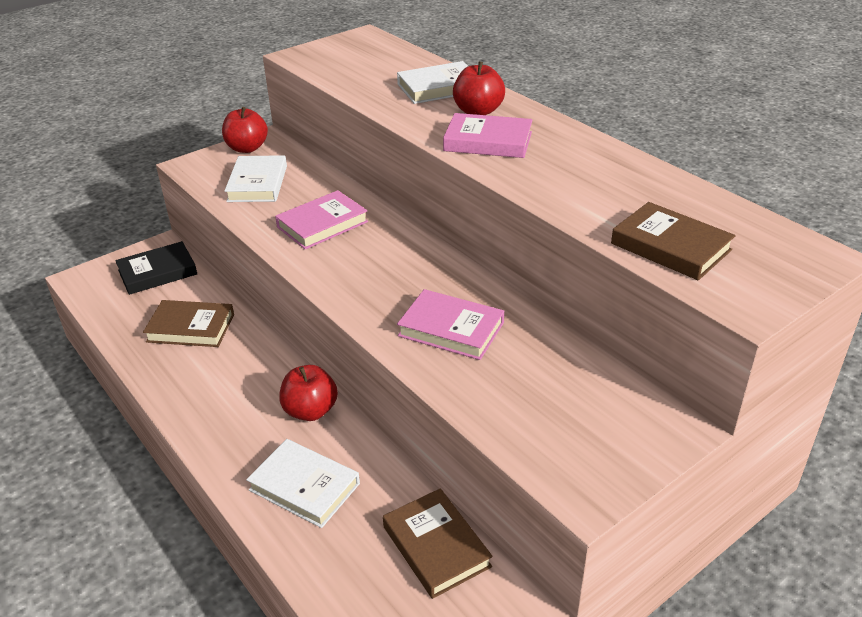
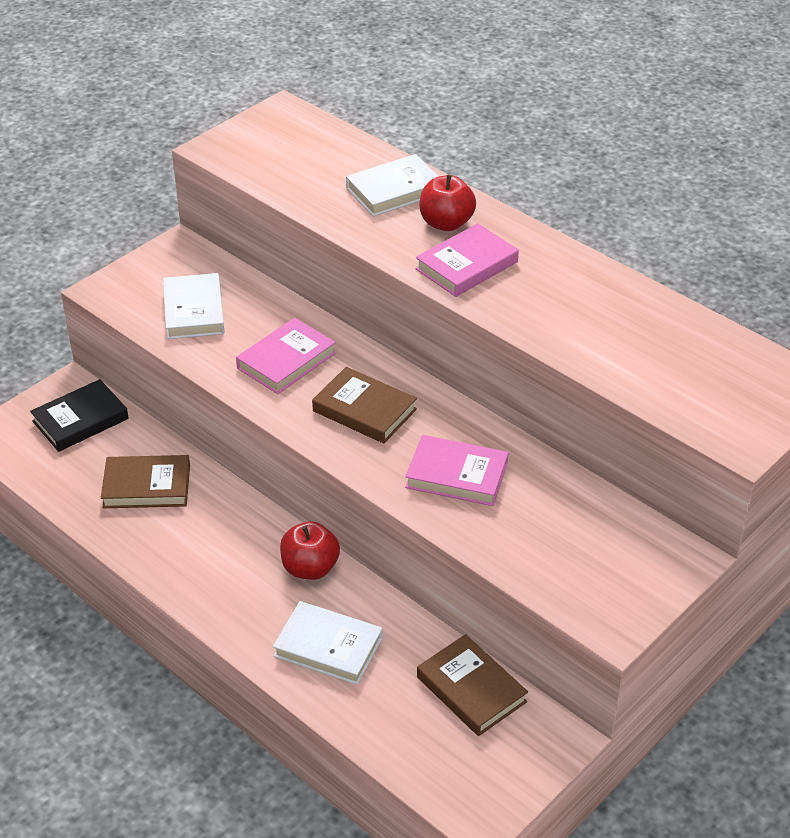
camera: 10 degrees left, 5 degrees up
red apple [222,107,268,153] -> none
pink book [443,113,533,158] -> pink book turned 45 degrees counterclockwise [415,223,519,297]
brown book [611,202,736,280] -> brown book moved to [312,367,417,444]

